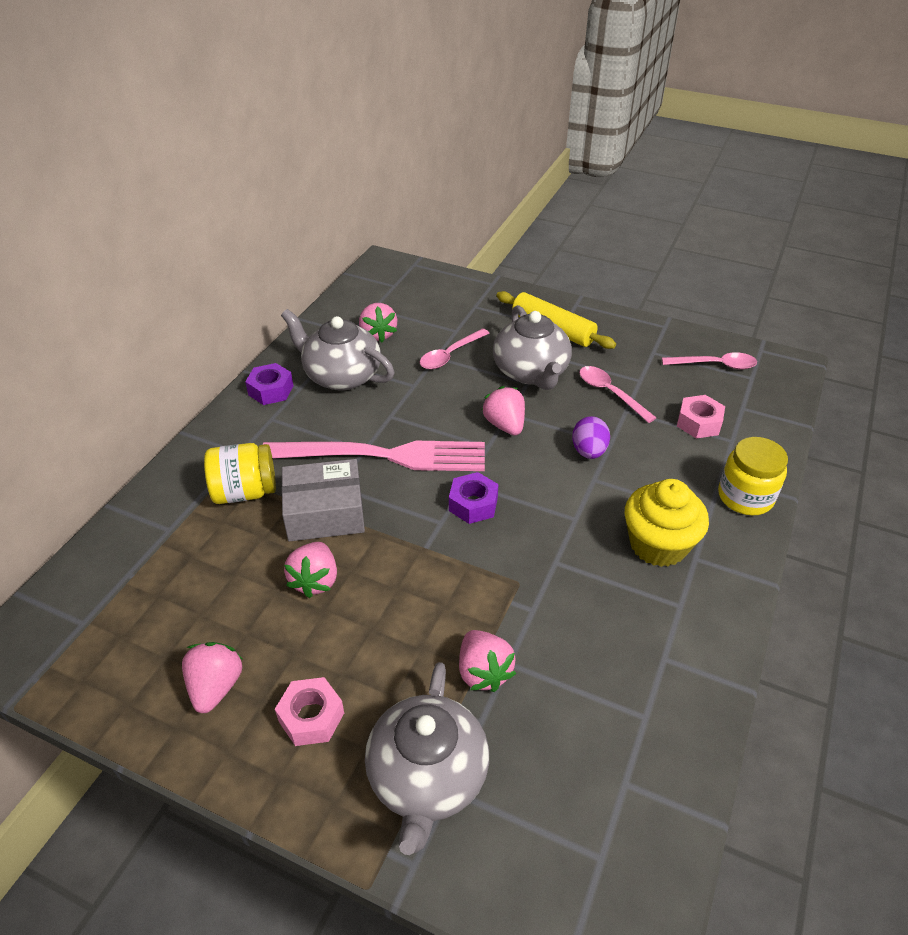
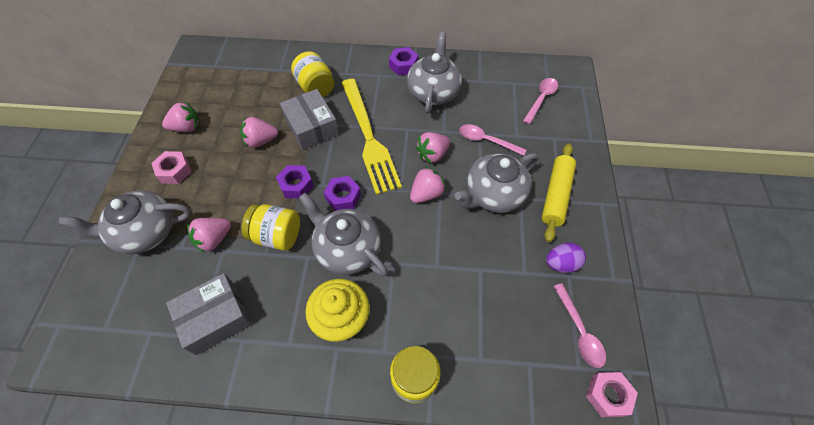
camera: 70 degrees right, 15 degrees up
pink fork [262,441,485,471] -> yellow fork [342,79,402,195]
pink strawberry [359,303,397,342] -> pink strawberry moved to [416,132,450,164]
purple egg [572,416,610,459] -> purple egg moved to [546,243,586,273]
pink spoon [579,366,657,423] -> pink spoon moved to [523,78,558,124]
pink nut [677,395,725,438] -> pink nut moved to [586,372,638,417]
none -> grey box [166,273,252,355]
none -> yellow jar [242,204,300,251]
none -> purple nut [276,165,314,199]
none -> grey teapot [299,193,388,276]

